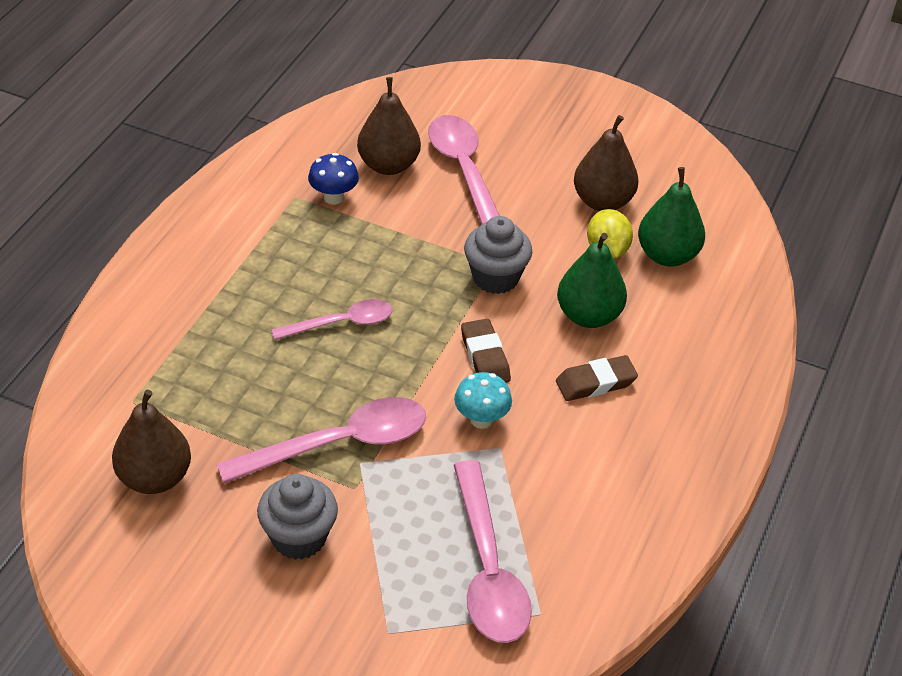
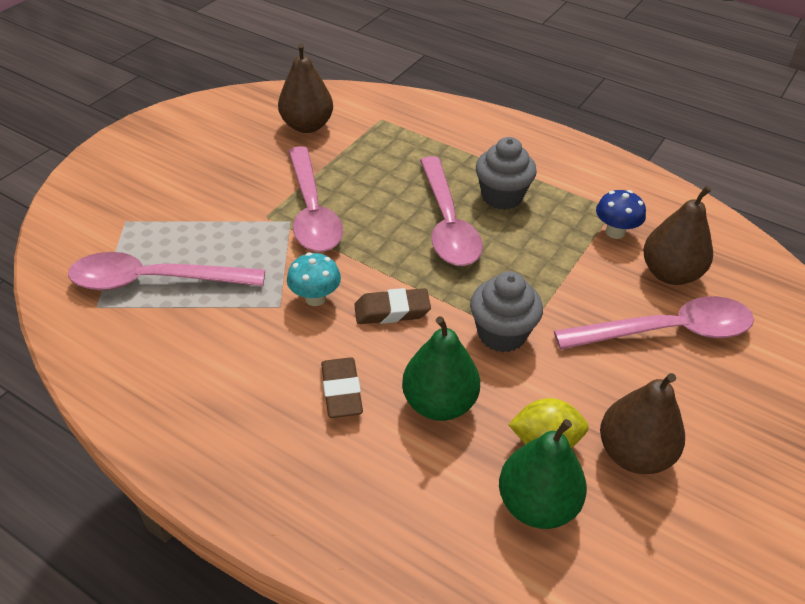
camera: 100 degrees right, 0 degrees up
grey cupcake [257,474,338,560] -> grey cupcake moved to [476,137,537,210]
pink spoon [271,299,392,340] -> pink spoon [420,156,483,266], size x1.63

